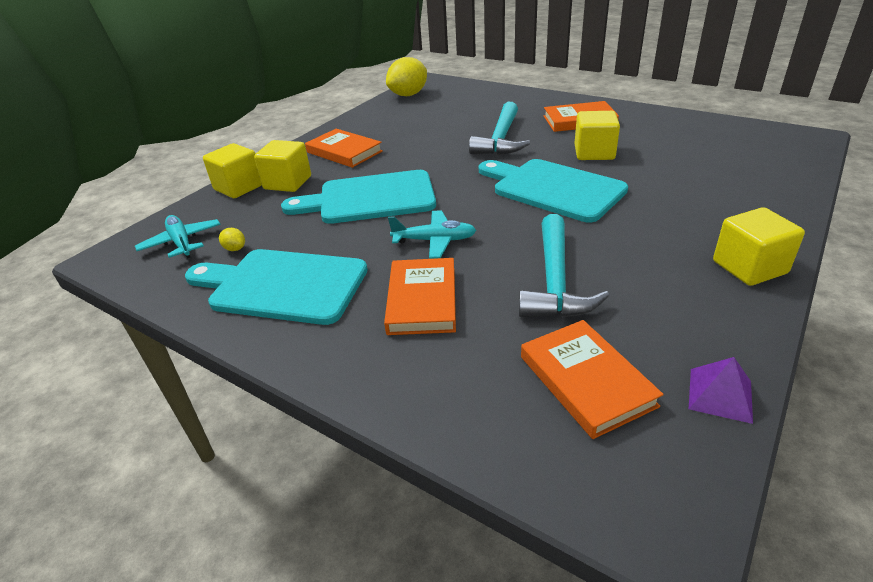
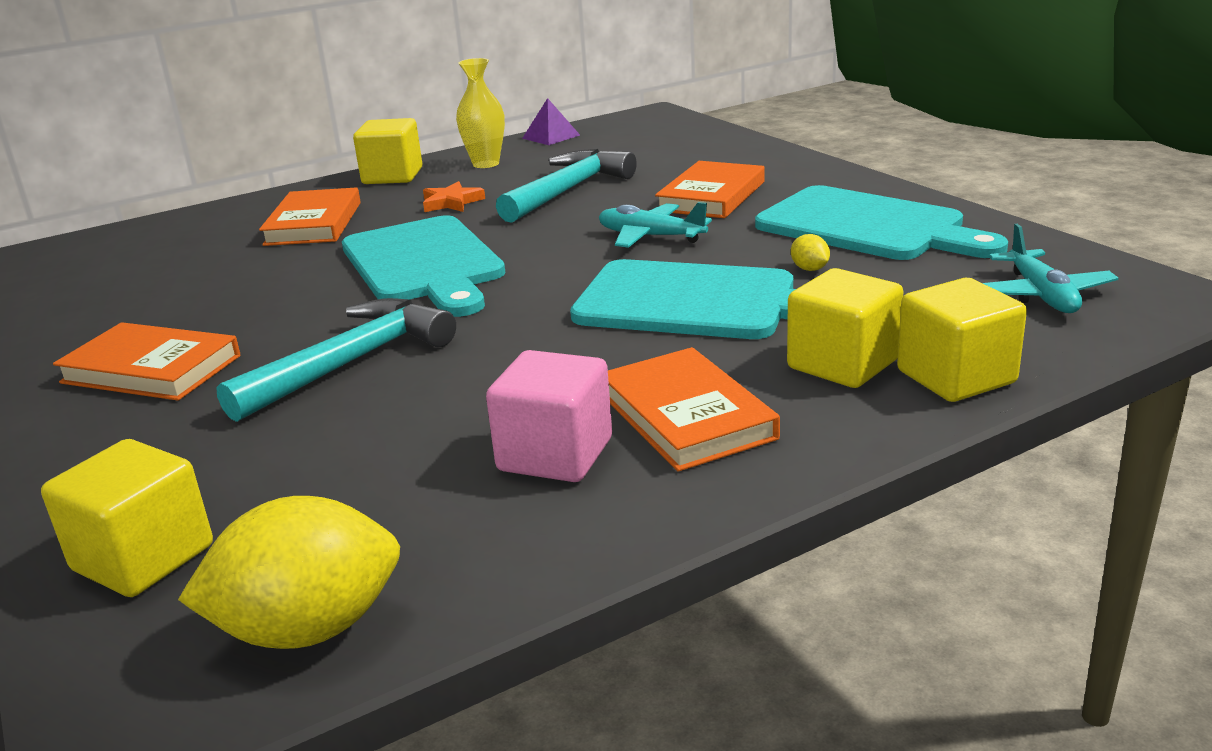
camera: 155 degrees left, 10 degrees down
yellow lemon [219,228,245,251] -> yellow lemon moved to [791,234,830,271]
orange book [521,320,664,439] -> orange book moved to [259,187,361,246]
yellow cube [574,111,620,160] -> yellow cube moved to [41,439,213,597]
none -> orange star [423,181,485,212]
none -> yellow vase [456,58,505,168]
none -> pink cube [486,350,612,482]

